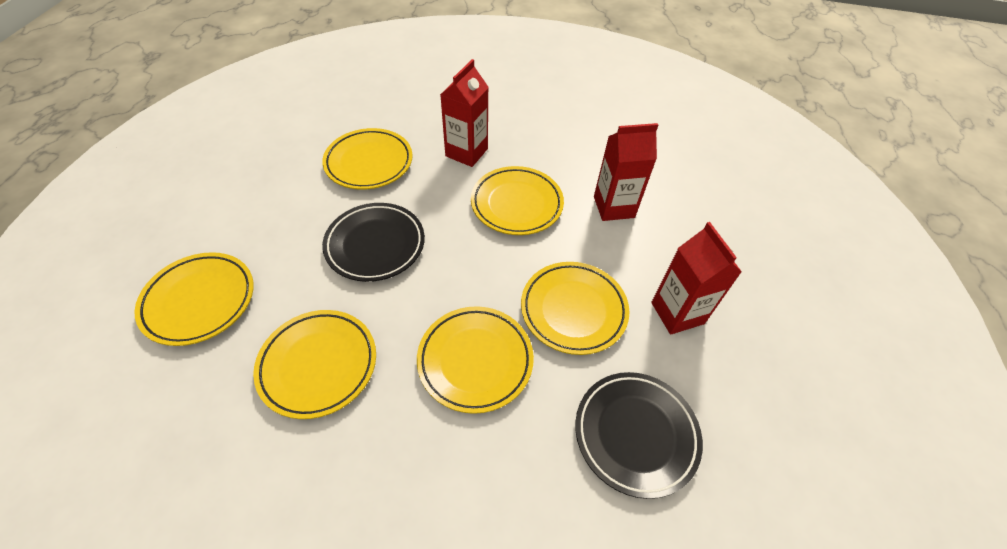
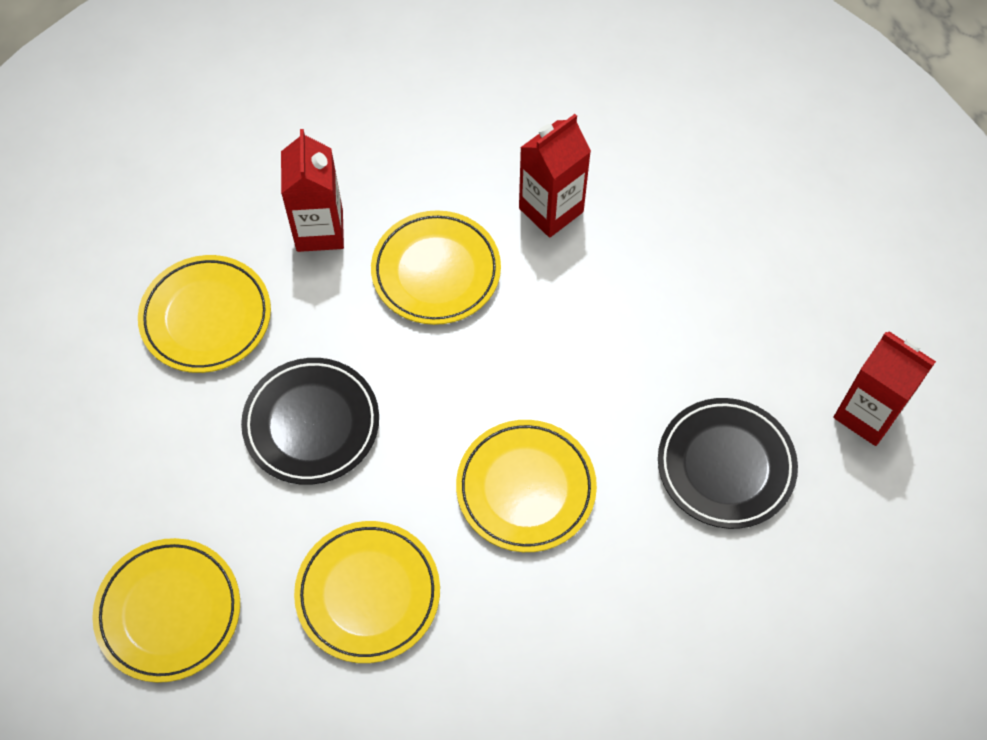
camera: 30 degrees left, 10 degrees up
yellow plate [521,262,630,355] -> none
red carton [651,222,742,334] -> red carton moved to [833,331,936,446]

